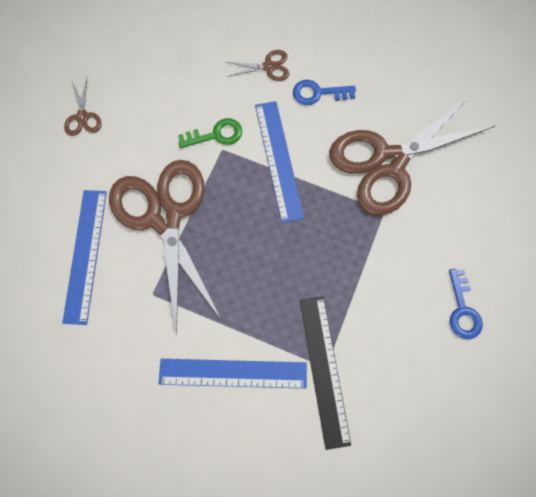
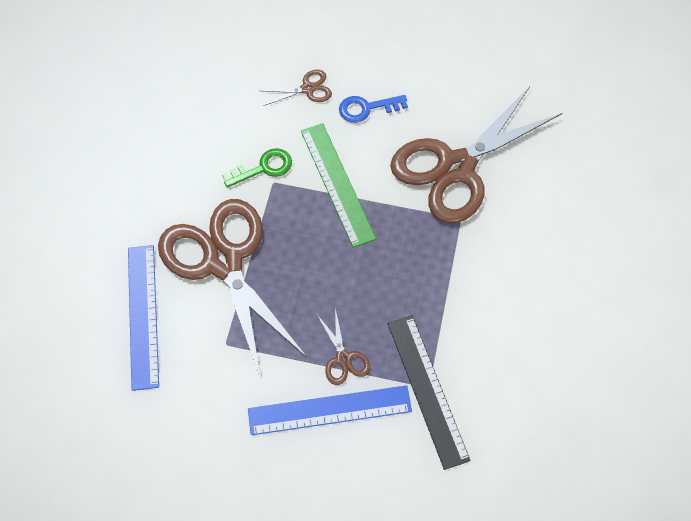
camera: 10 degrees left, 10 degrees down
brown scissors [64,78,101,136] -> brown scissors moved to [317,308,370,385]
blue ruler [255,101,304,223] -> green ruler [301,123,376,248]
blue key [449,269,483,339] -> none

